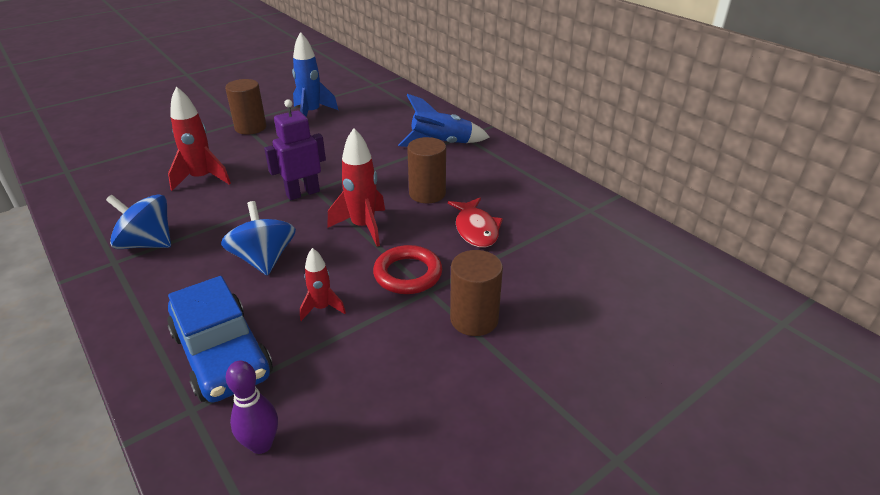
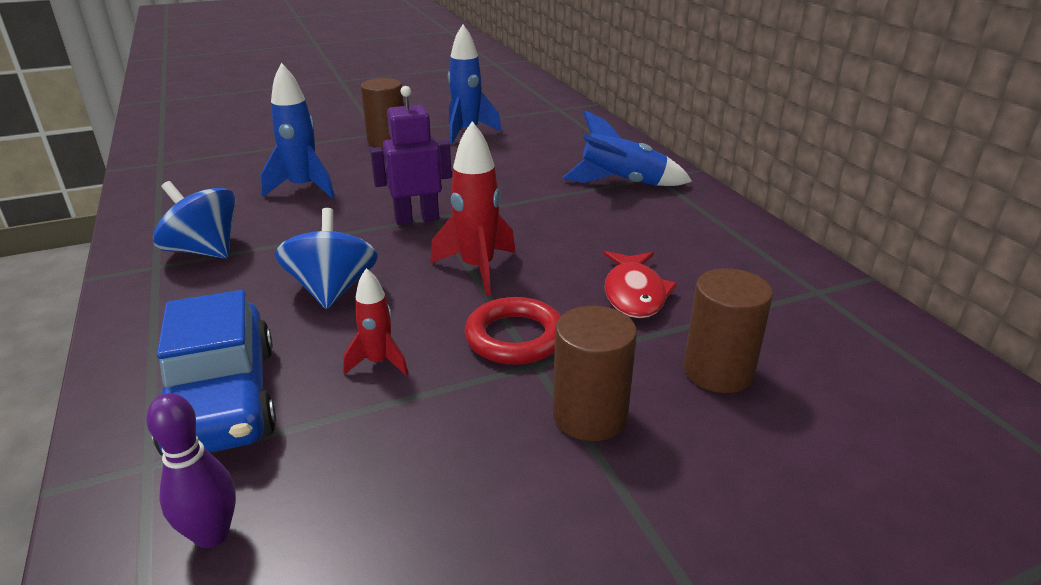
camera: 15 degrees right, 5 degrees down
red rocket [168,86,231,191] -> blue rocket [260,63,335,198]
brown cylinder [407,137,446,203] -> brown cylinder moved to [684,268,773,393]

